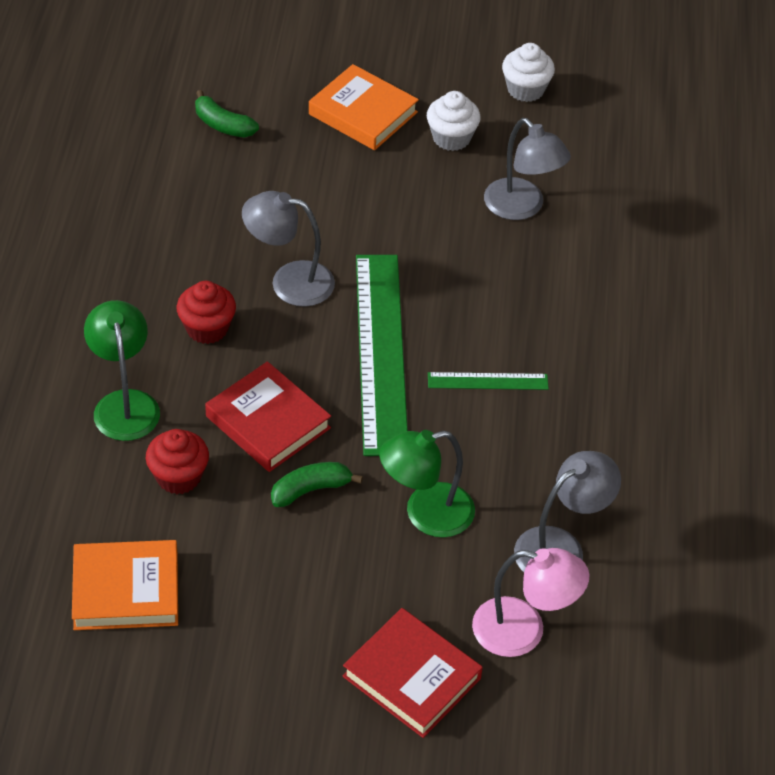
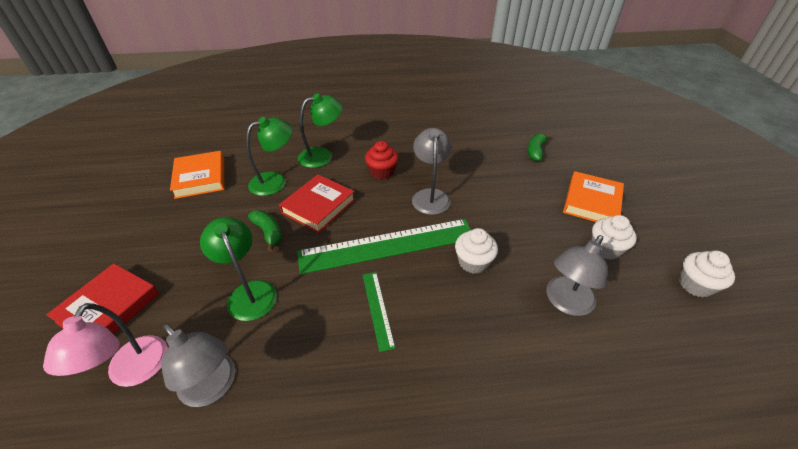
camera: 80 degrees right, 5 degrees down
red cupcake [146,429,209,494] -> green lamp [246,117,293,196]
none -> white cupcake [455,228,498,274]

